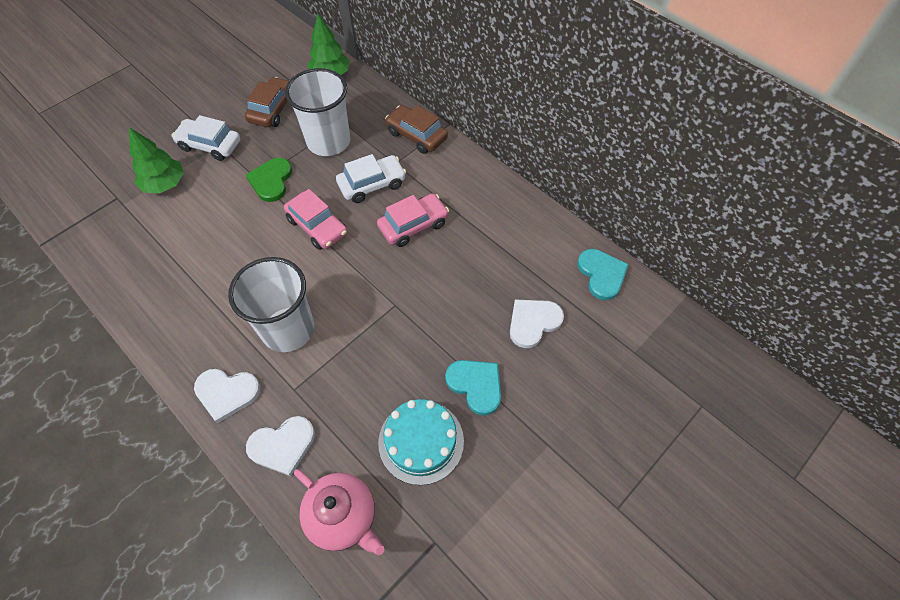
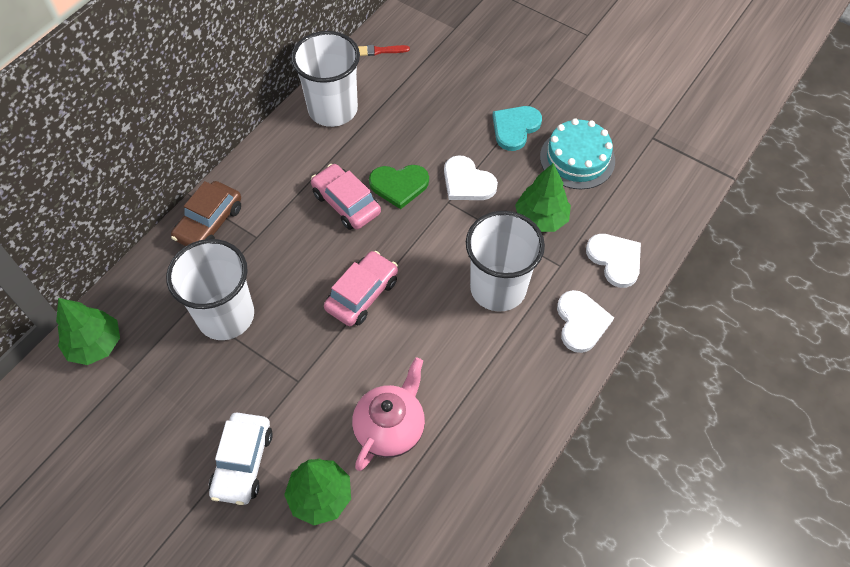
camera: 100 degrees left, 0 degrees up
brown car [245,77,290,127] -> none
green heart [246,158,292,202] -> green heart moved to [369,165,429,209]
pink teapot [294,469,384,555] -> pink teapot moved to [352,358,425,471]
white car [336,154,406,203] -> none
white heart [510,299,564,348] -> white heart moved to [444,155,498,200]
turquoise heart [577,249,629,300] -> red brush [358,45,410,56]
none -> white cup [291,31,360,127]
none -> green tree [515,163,571,232]

